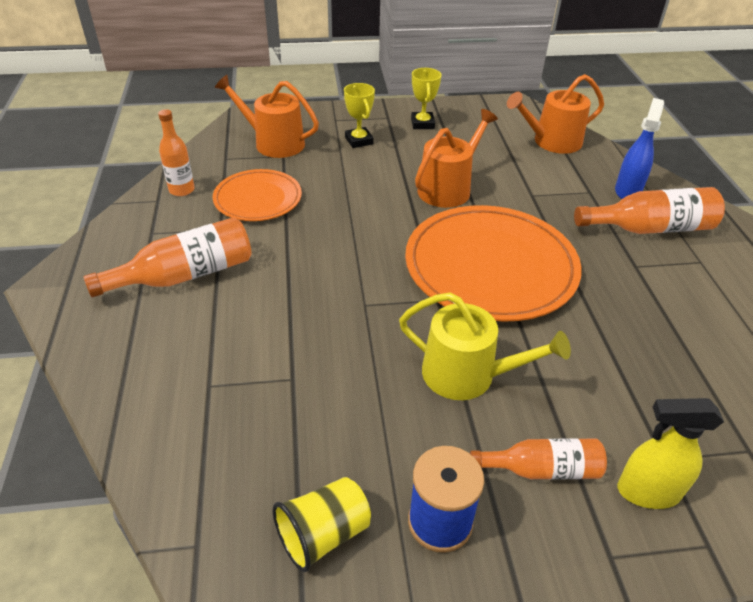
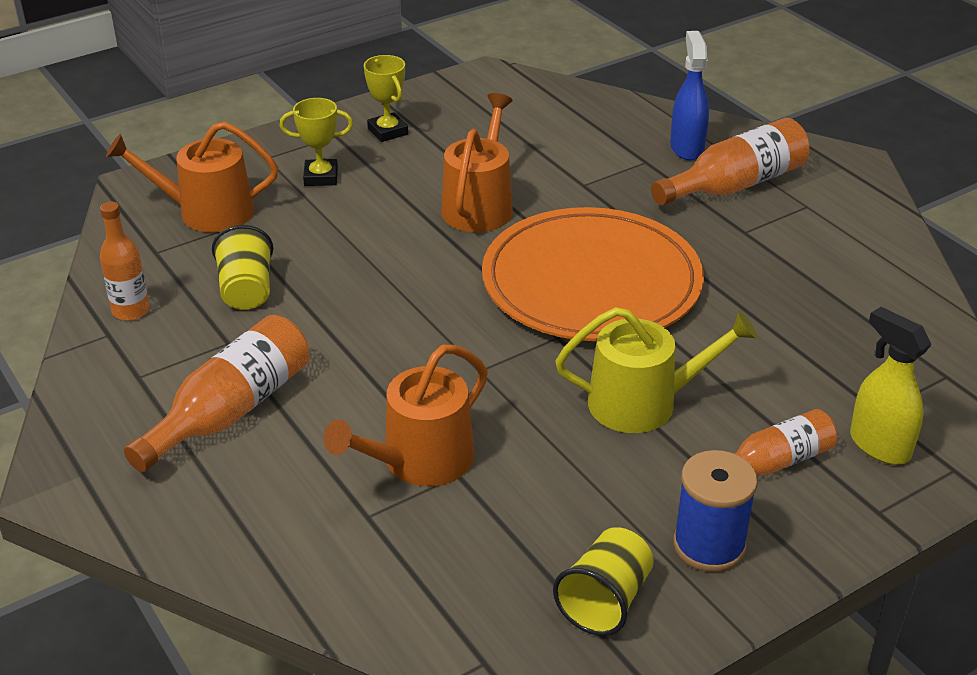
camera: 25 degrees left, 5 degrees down
orange plate [213,169,302,221] -> yellow cup [212,225,273,310]
yellow trophy [344,83,375,148] -> yellow trophy turned 45 degrees counterclockwise [280,98,353,186]
orange watering can [507,74,604,154] -> orange watering can moved to [323,345,488,486]
yellow spray bottle [617,398,724,509] -> yellow spray bottle turned 75 degrees clockwise [850,307,932,465]

